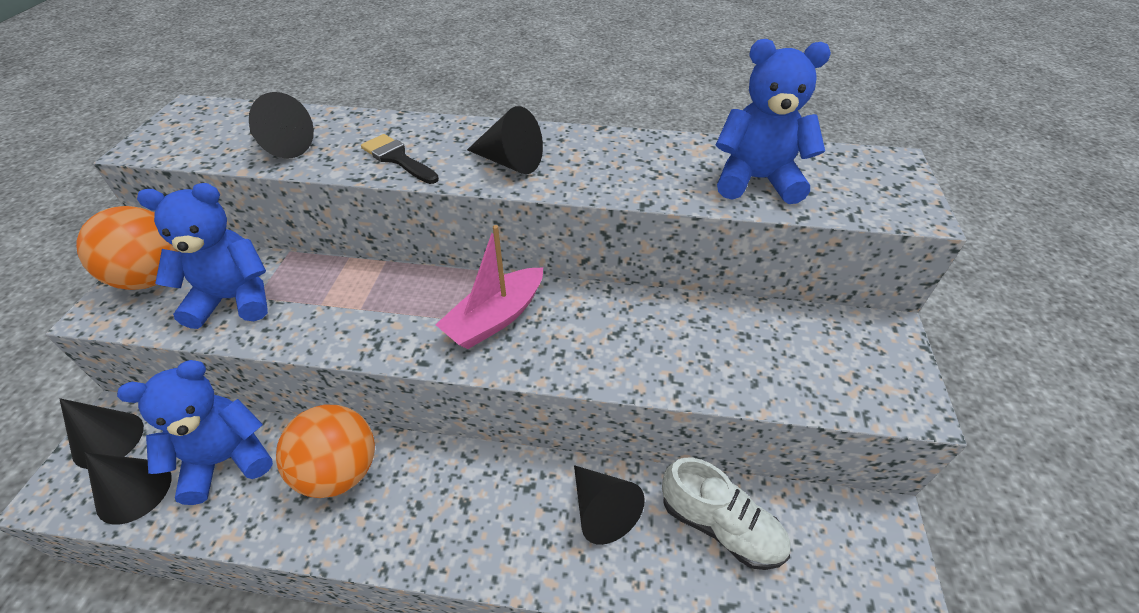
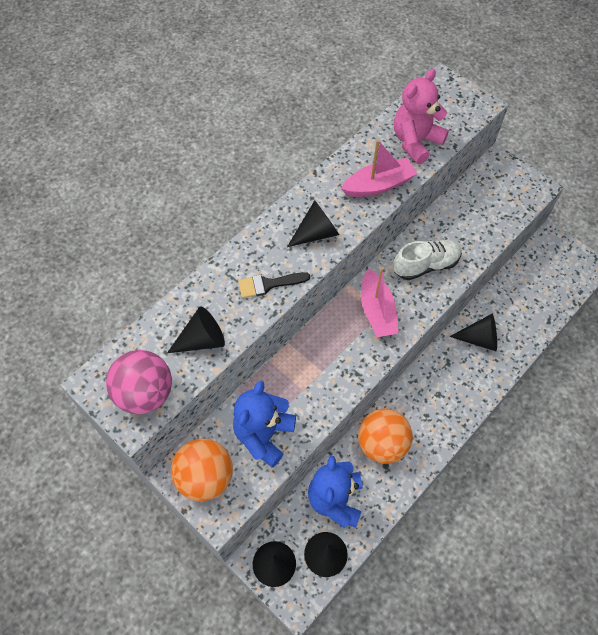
camera: 55 degrees left, 15 degrees up
white shoe [662,458,791,570] -> white shoe moved to [393,240,462,280]
blue teddy bear [716,39,831,204] -> pink teddy bear [394,69,449,164]
none -> pink ball [106,350,172,414]
none -> pink boat [341,140,417,197]

